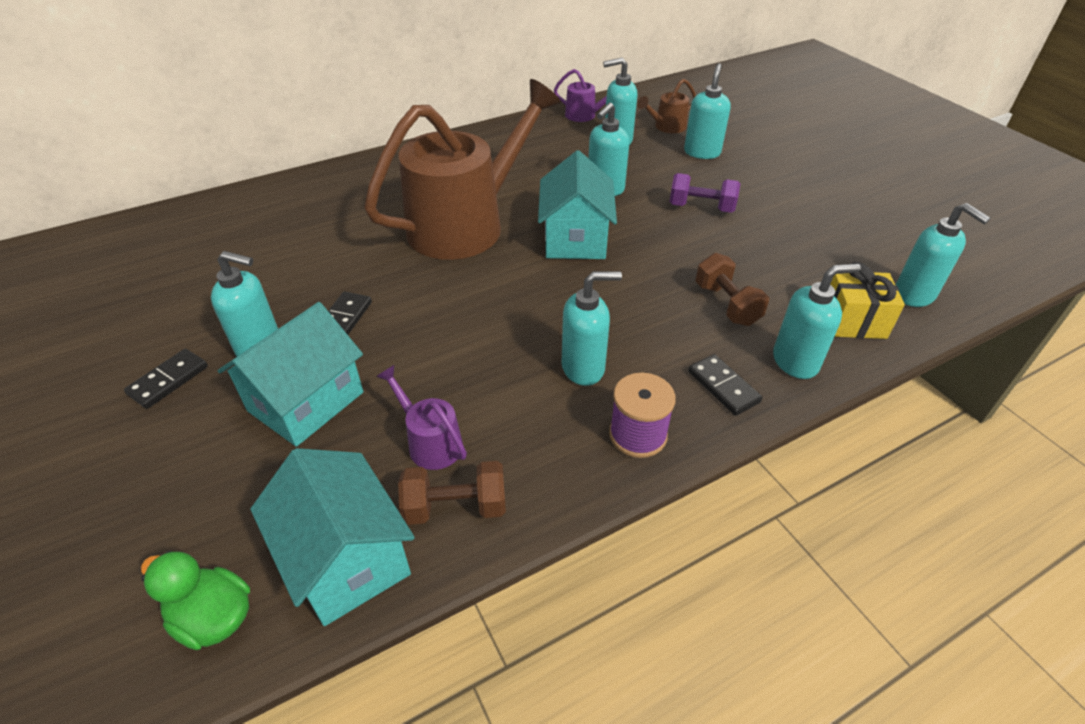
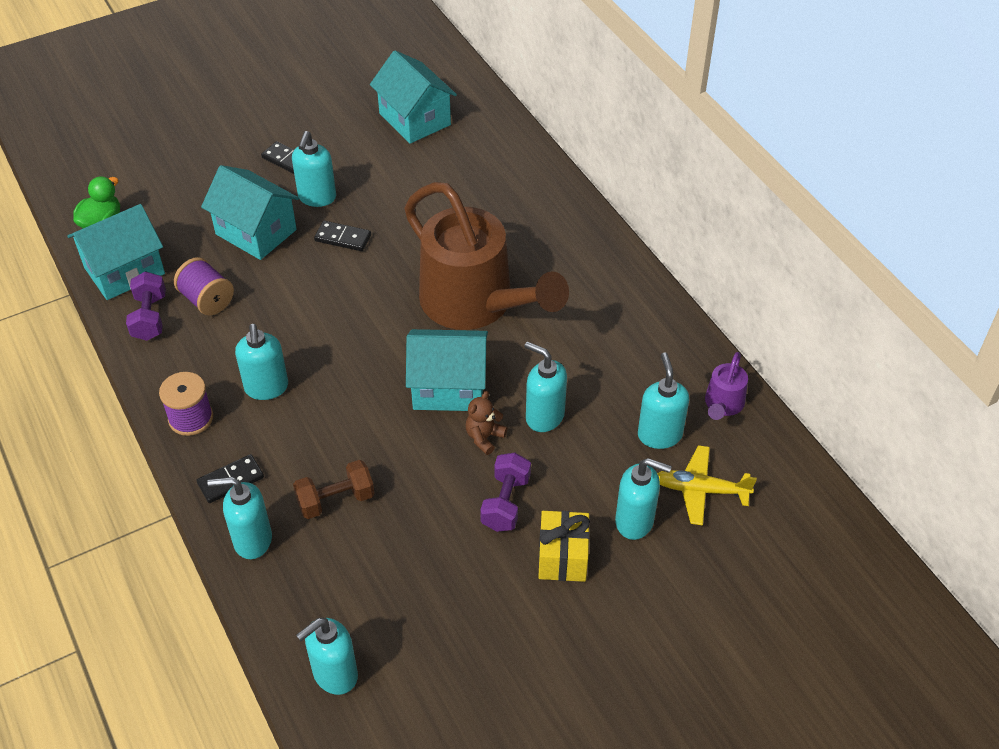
camera: 90 degrees right, 5 degrees up
purple watering can [376,365,467,470] -> purple spool [174,257,234,315]
brown dumbbell [398,461,506,525] -> purple dumbbell [126,271,166,341]
brown watering can [637,79,696,133] -> yellow plane [658,445,757,525]
turquoise soap dispenser [773,263,861,379] -> turquoise soap dispenser turned 105 degrees clockwise [207,477,272,559]
yellow gift [830,262,905,339] -> yellow gift moved to [538,511,590,582]
none -> turquoise house [370,50,457,144]
none -> brown teddy bear [465,391,507,455]

